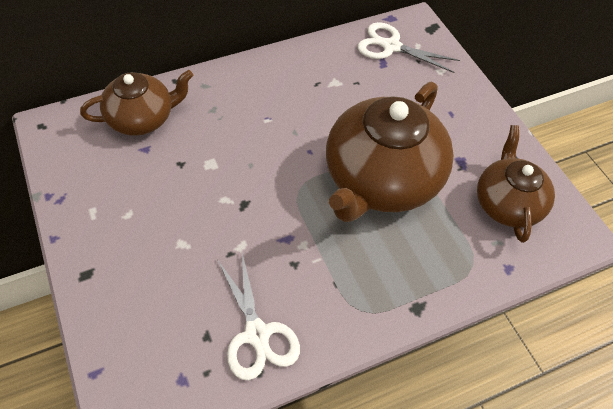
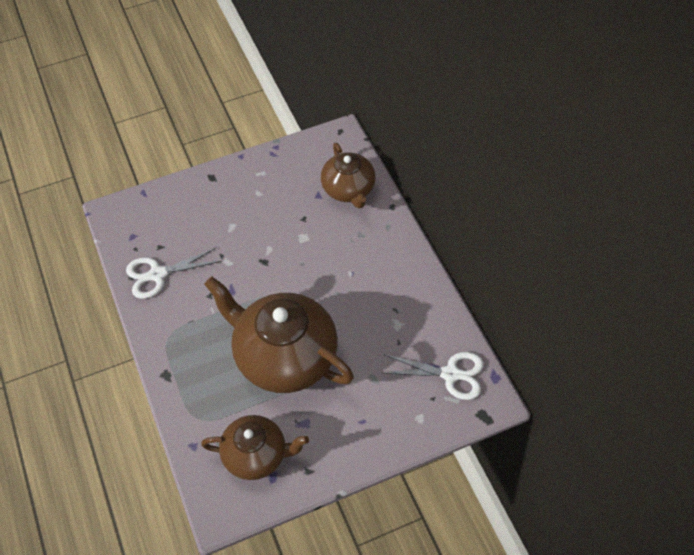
camera: 95 degrees right, 0 degrees up
white scissors [358,22,460,73] -> white scissors turned 75 degrees clockwise [383,352,484,400]

